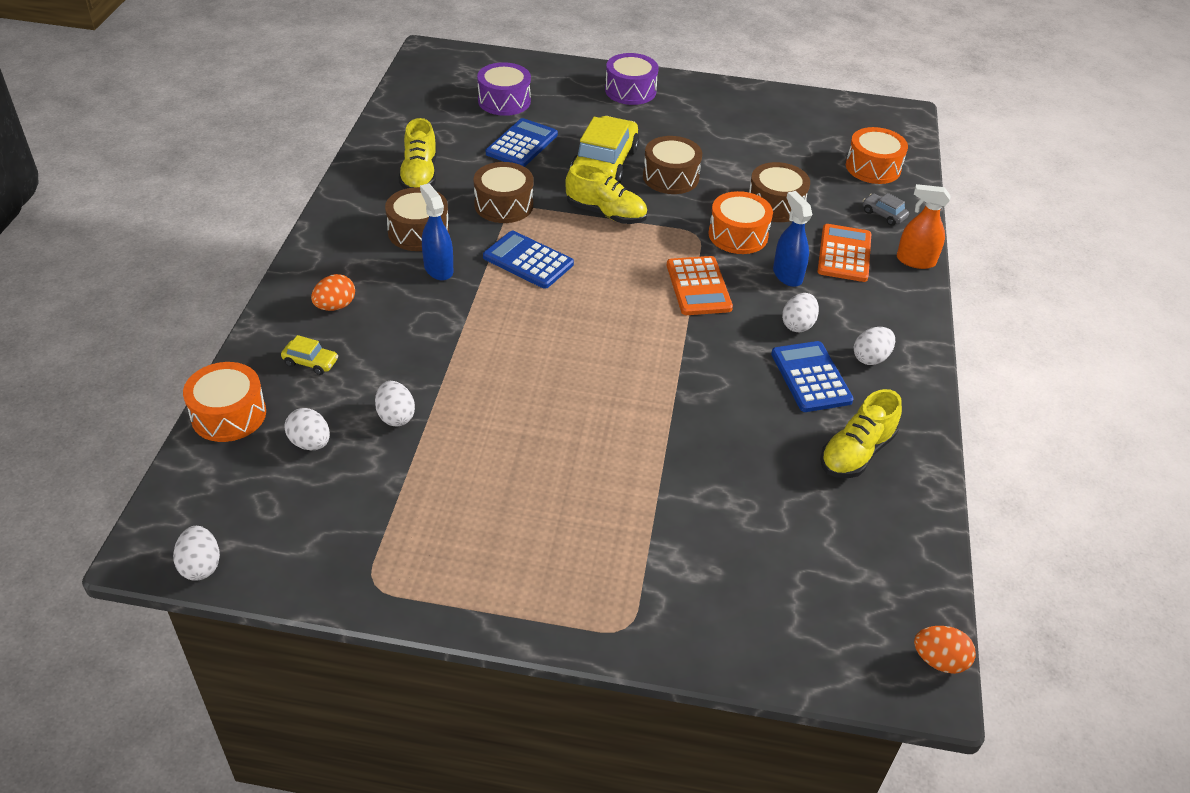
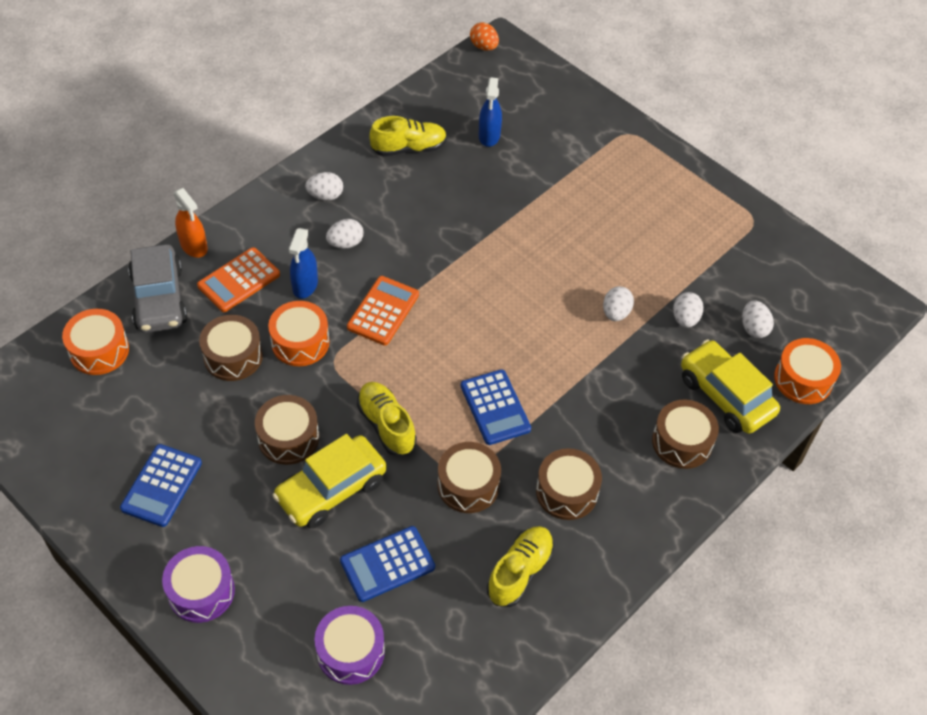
camera: 145 degrees left, 10 degrees up
white egg [173,526,220,581] -> white egg moved to [603,286,634,321]
yellow car [281,335,338,375] -> yellow car [681,339,780,434], size x2.26
orange egg [311,274,355,311] -> brown drum [652,400,719,469]
blue spray bottle [420,183,453,281] -> blue spray bottle moved to [479,77,502,147]
blue calculator [771,341,854,412] -> blue calculator moved to [120,444,202,527]
grey car [863,193,909,226] -> grey car [128,244,187,333], size x2.26

